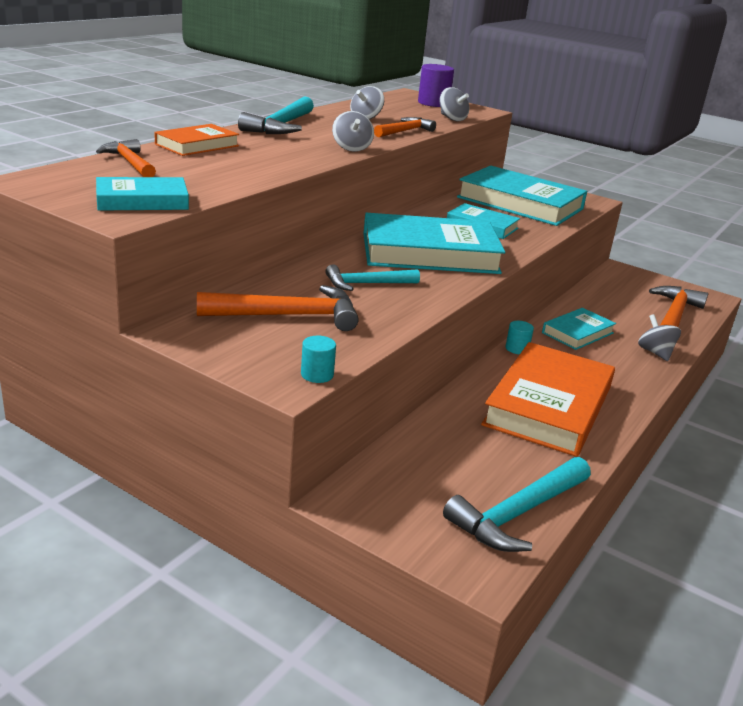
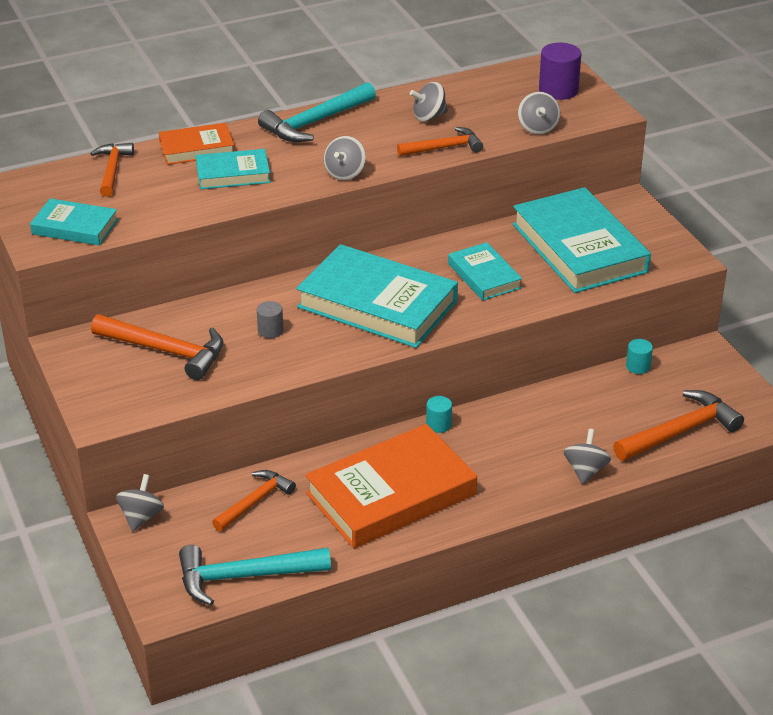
camera: 35 degrees right, 10 degrees up
turquoise cylinder [301,336,336,383] -> turquoise cylinder moved to [626,339,653,374]
turquoise hammer [325,264,420,291] -> grey cylinder [257,301,283,338]
turquoise book [542,308,616,350] -> turquoise book moved to [196,149,271,189]
none -> grey spinning top [116,474,164,531]
none -> orange hammer [212,470,296,532]

